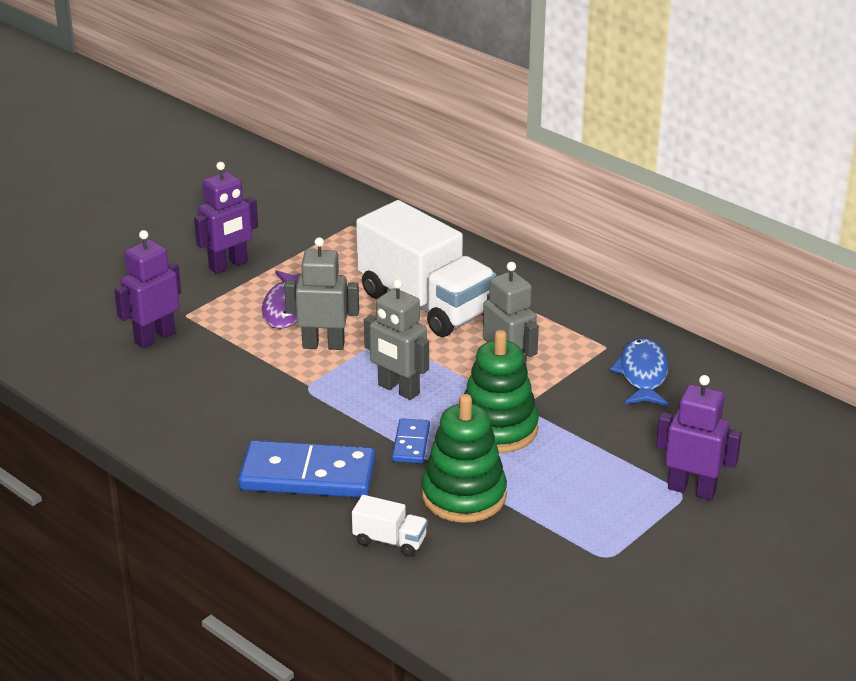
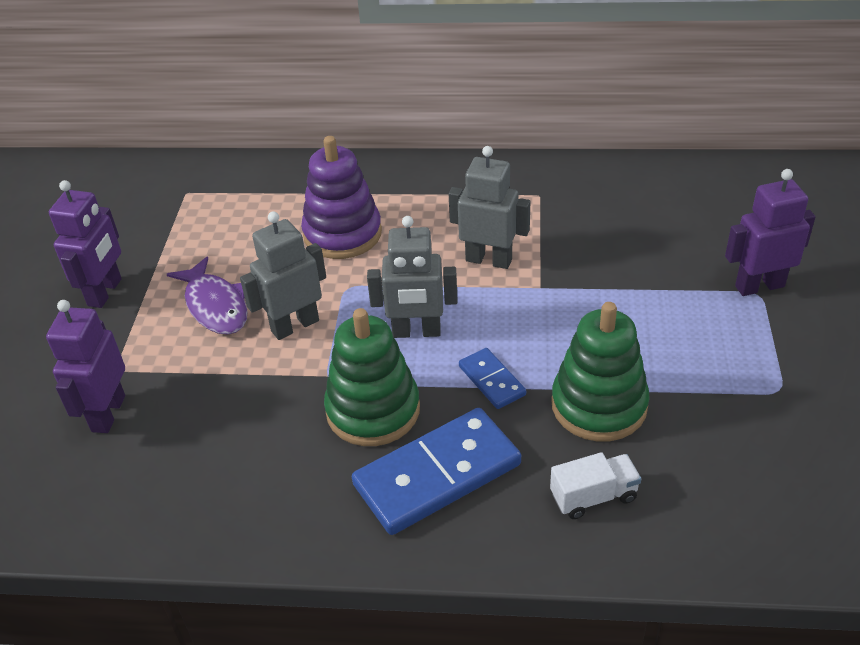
camera: 35 degrees left, 10 degrees up
white truck [356,200,497,337] -> purple stacking toy [301,136,382,259]
green stacking toy [464,330,539,453] -> green stacking toy moved to [324,308,420,446]
blue fish [610,337,669,406] -> none

